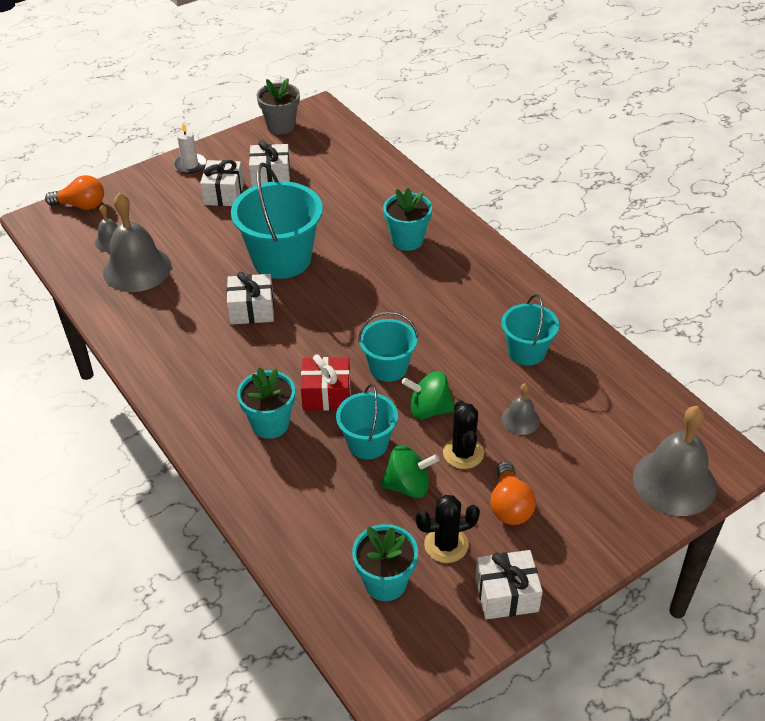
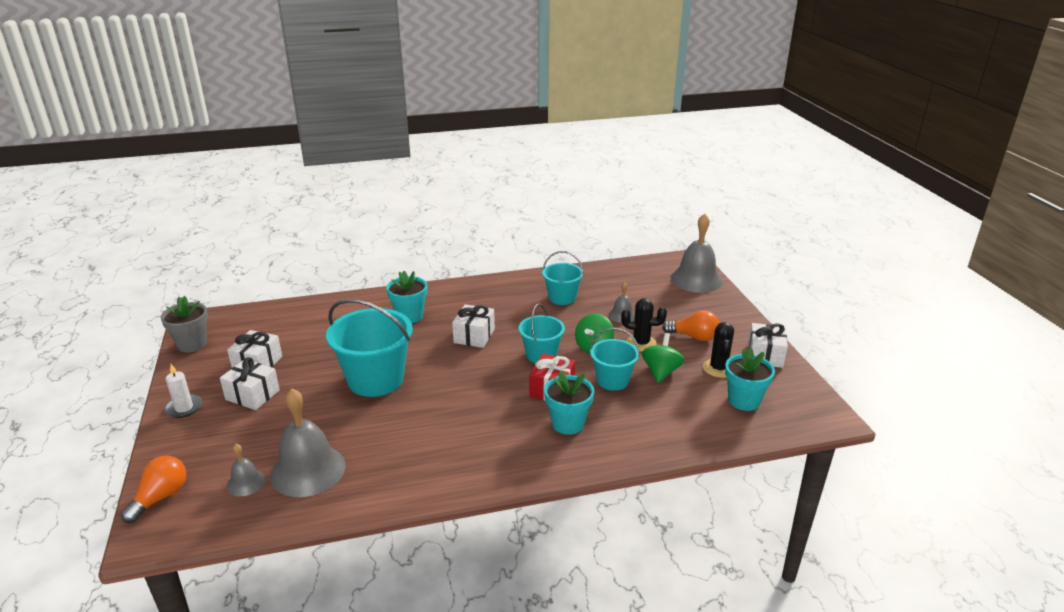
camera: 70 degrees left, 15 degrees down
white gift [227,272,274,325] -> white gift moved to [452,304,495,348]

